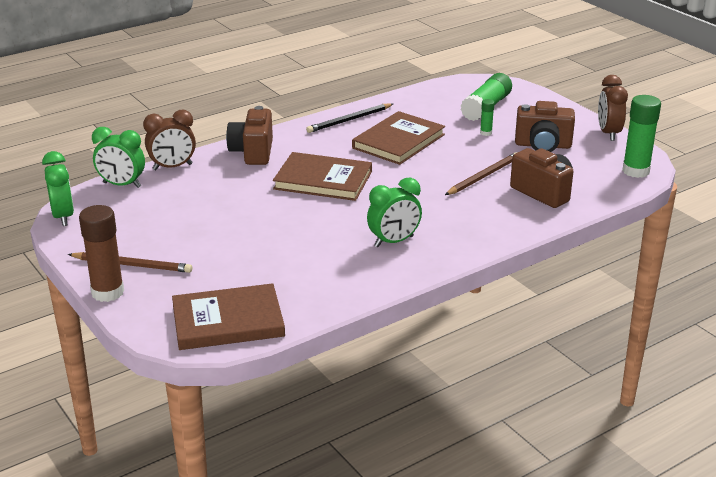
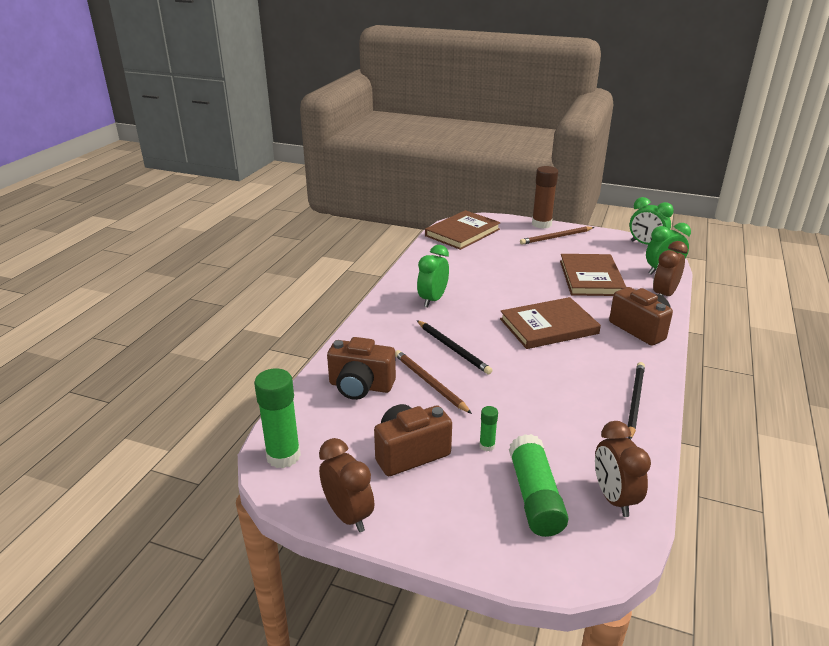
camera: 145 degrees right, 0 degrees up
brown book [352,111,445,165] -> brown book moved to [560,254,626,296]
brown pencil [445,152,517,195] -> brown pencil turned 135 degrees clockwise [395,350,472,414]
none -> black pencil [417,320,493,375]
none -> brown clock [595,421,651,517]

